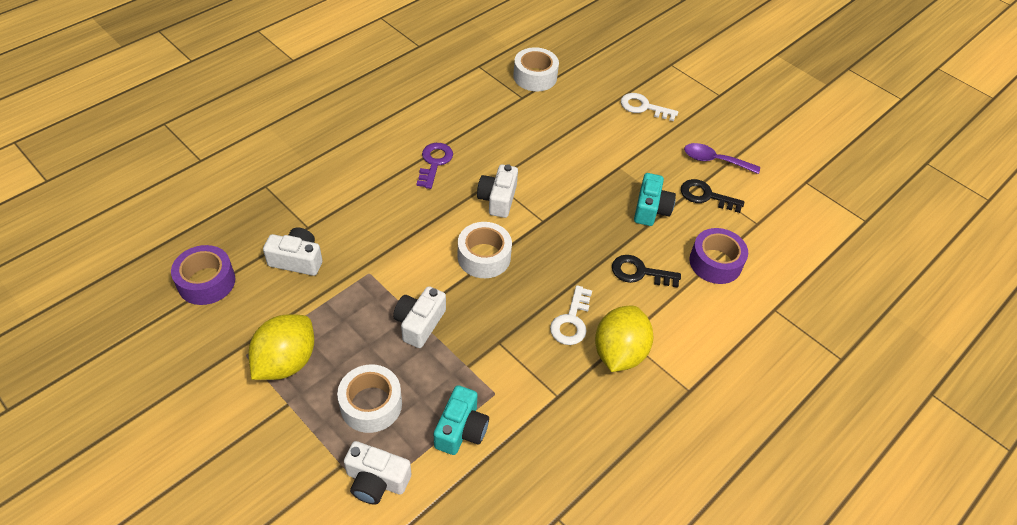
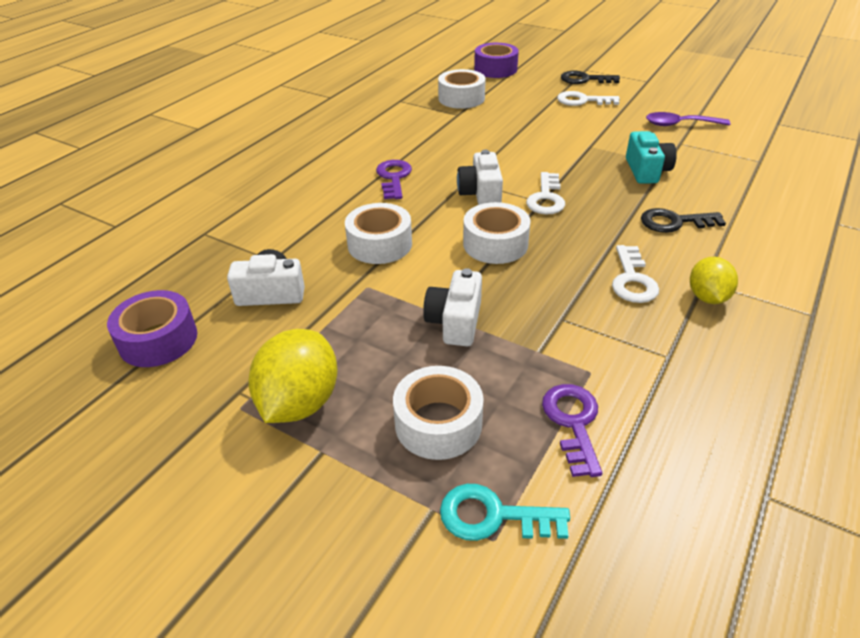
camera: 10 degrees left, 10 degrees down
white camera [344,441,411,505] -> turquoise key [440,484,570,541]
turquoise camera [434,385,489,455] -> purple key [542,384,602,477]
yellow lemon [595,306,653,372] -> yellow lemon [690,257,738,304], size x0.62
black key [681,179,745,213] -> black key moved to [561,71,620,84]
purple tape [689,228,748,284] -> purple tape moved to [474,43,519,78]
none -> white tape [345,203,412,264]
none -> white key [526,172,565,214]

